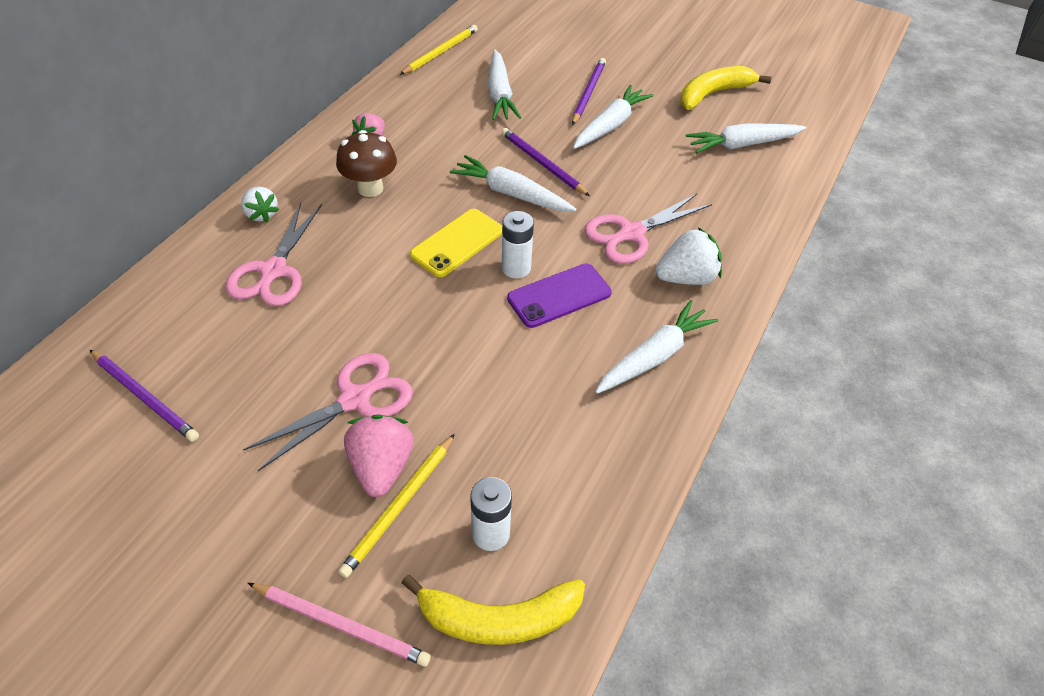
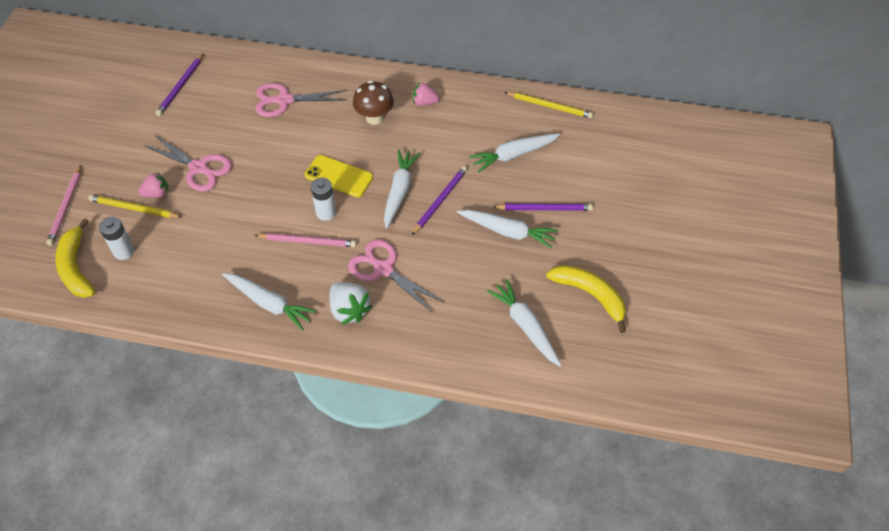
camera: 75 degrees right, 5 degrees up
white strawberry [241,186,279,222] -> none
pink strawberry [344,414,414,497] -> pink strawberry [138,172,168,198], size x0.66
purple phone [507,264,612,328] -> pink pencil [255,233,357,247]

